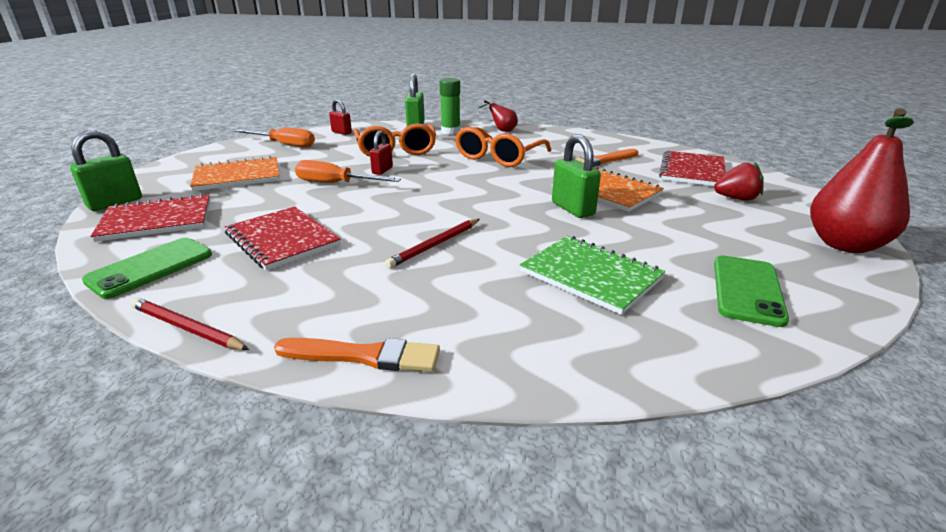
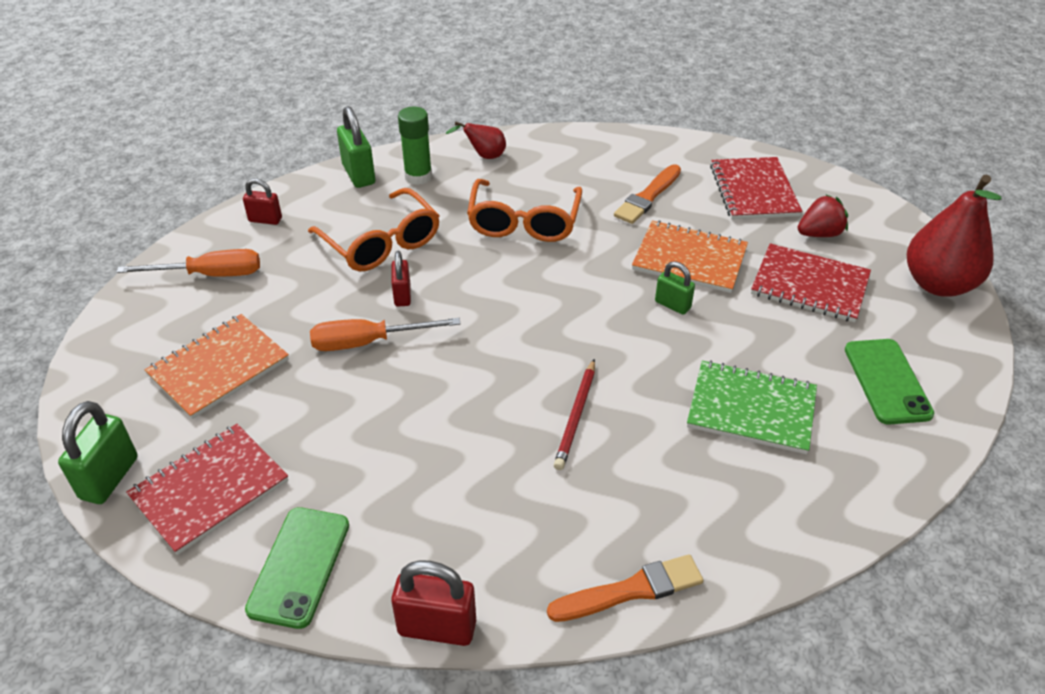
camera: 25 degrees left, 15 degrees up
red pencil [131,298,249,350] -> red padlock [391,560,476,646]
red notebook [224,206,341,270] -> red notebook moved to [751,243,871,323]
green padlock [552,134,601,218] -> green padlock [655,261,695,315], size x0.63

